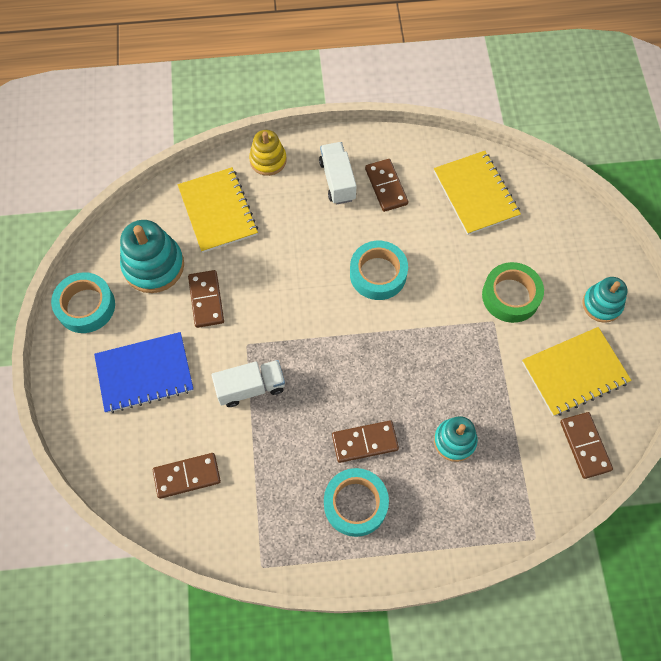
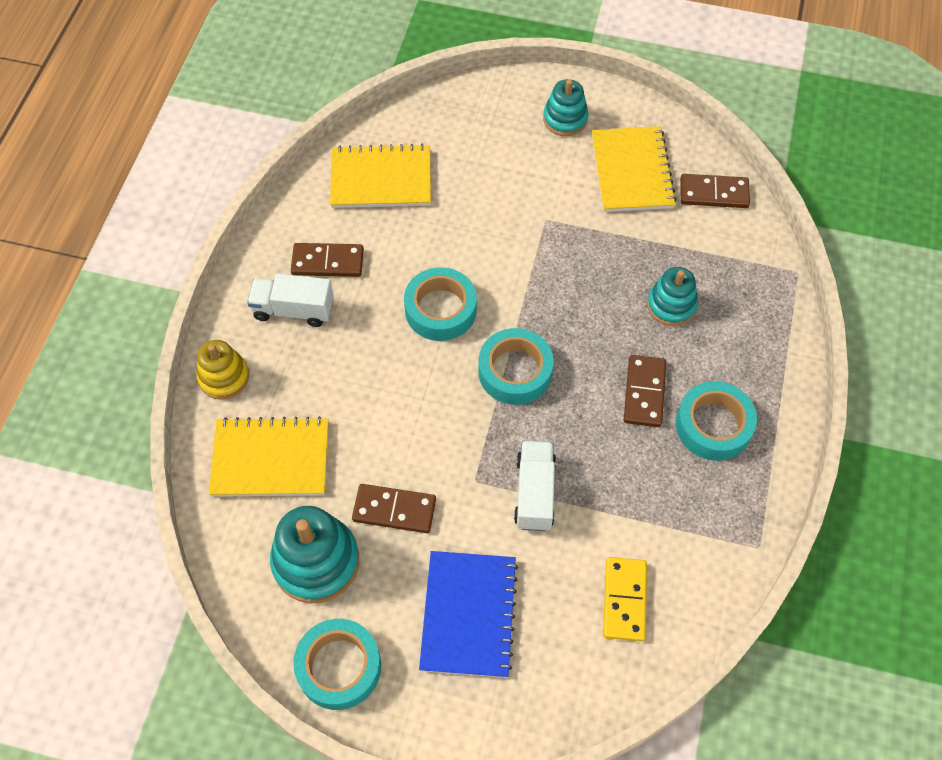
camera: 70 degrees left, 5 degrees down
brown domino [153,453,221,499] -> yellow domino [603,557,647,642]
green tape [482,262,544,323] -> none
none -> turquoise tape [478,328,554,405]

